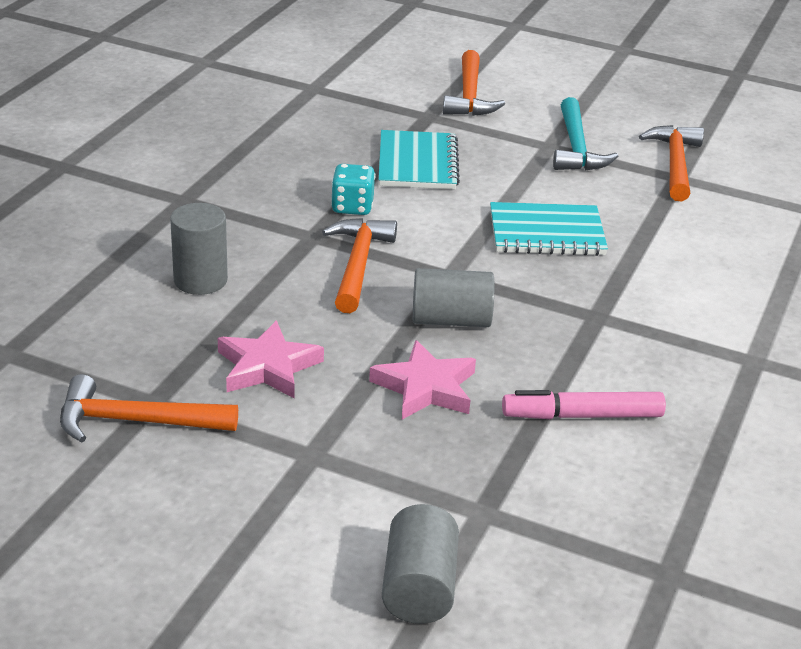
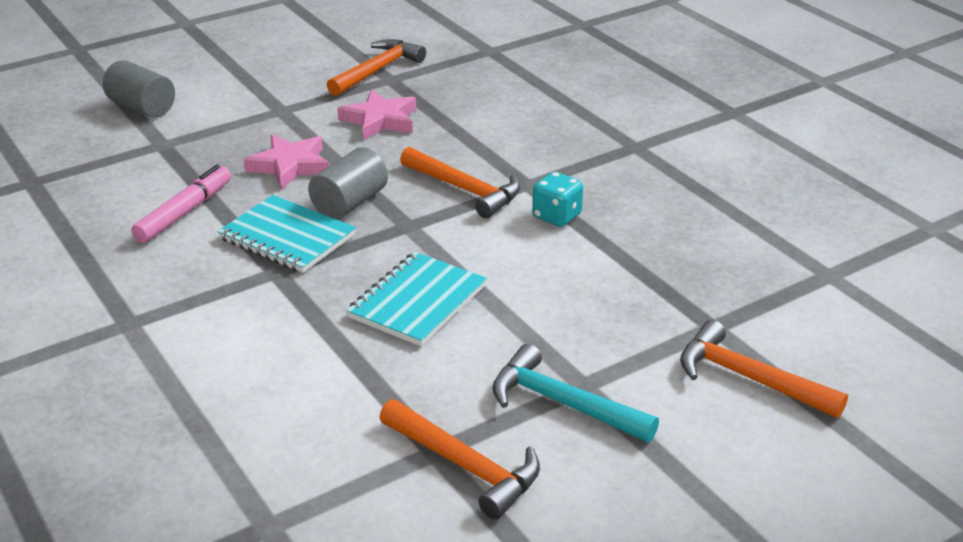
camera: 125 degrees right, 0 degrees up
grey cylinder [170,203,228,295] -> none
turquoise notebook [378,130,460,189] -> turquoise notebook moved to [217,195,356,273]

